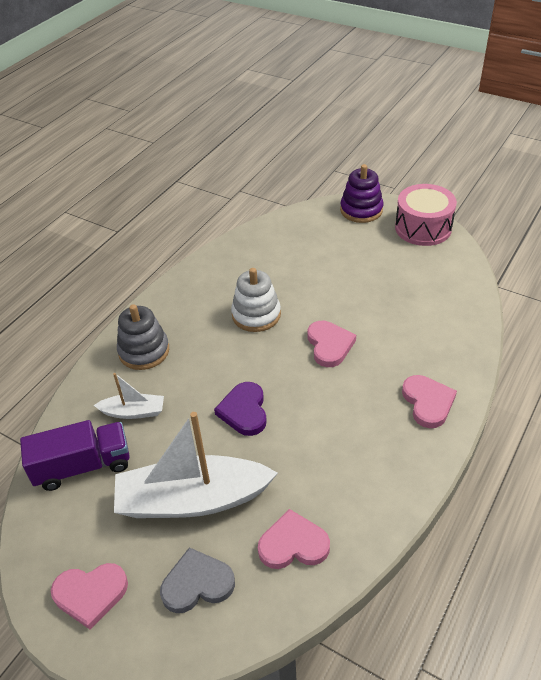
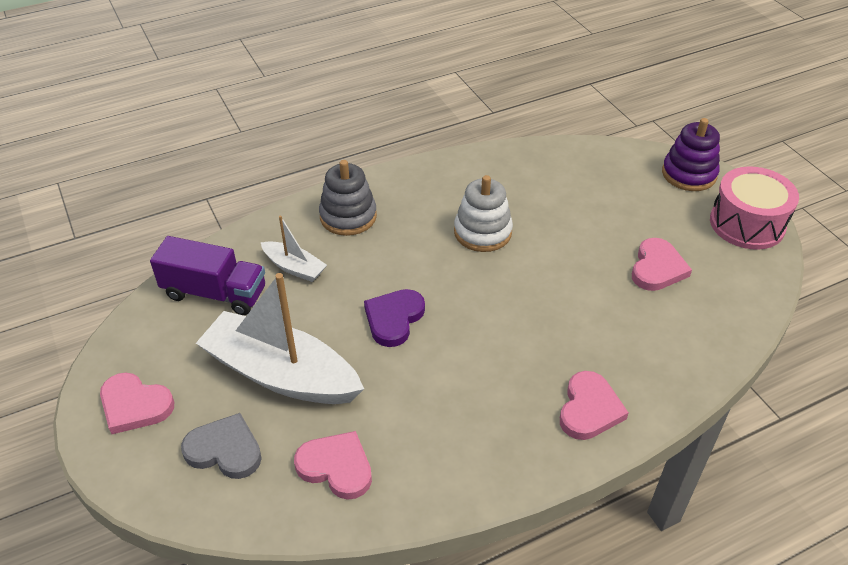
camera: 30 degrees right, 0 degrees up
pink heart [308,321,356,367] -> pink heart moved to [632,238,692,291]

